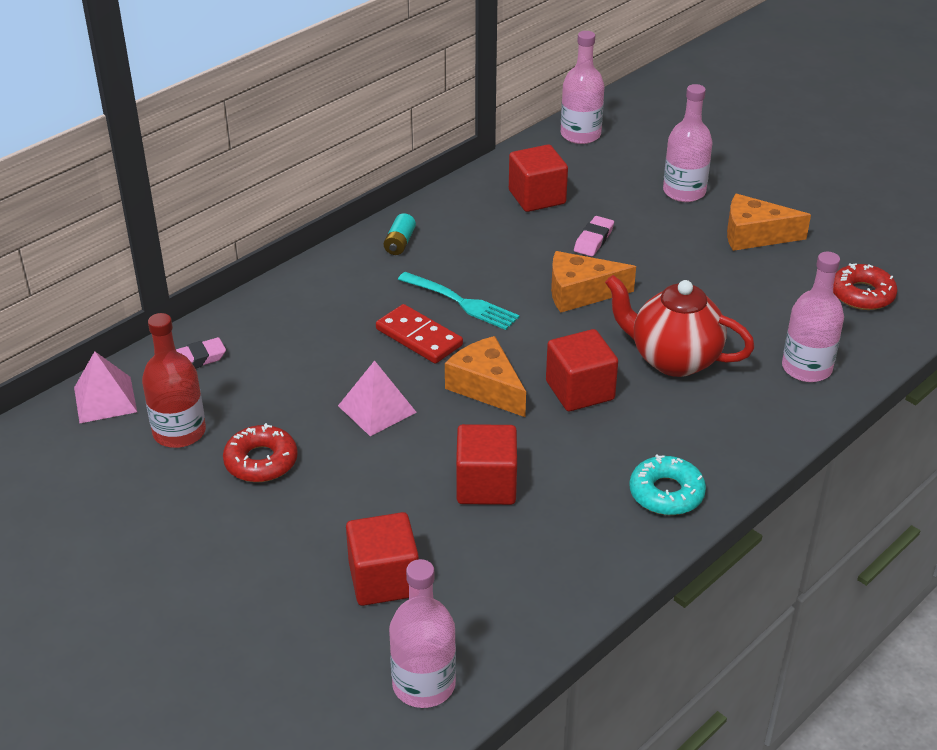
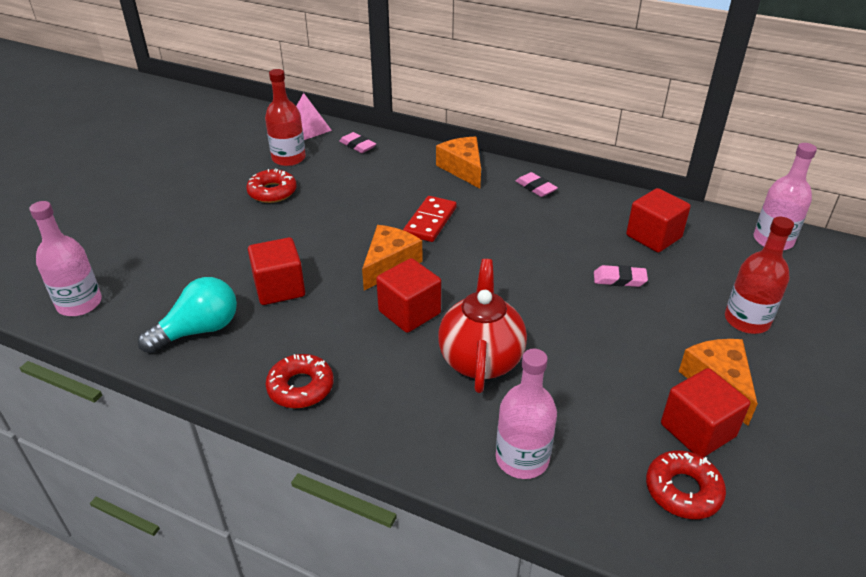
camera: 70 degrees right, 0 degrees up
pink pyramid [338,360,417,436] -> none
red cube [346,512,419,606] -> red cube moved to [661,368,750,457]
turquoise battery [384,213,416,255] -> pink eraser [516,172,558,197]
turquoise fork [398,272,520,330] -> none
orange cheese [551,251,636,313] -> orange cheese moved to [436,137,481,189]
turquoise donut [629,454,706,515] -> red donut [266,354,334,408]
pink bottle [663,84,712,202] -> red bottle [725,217,794,334]
none -> turquoise light bulb [138,277,237,354]

